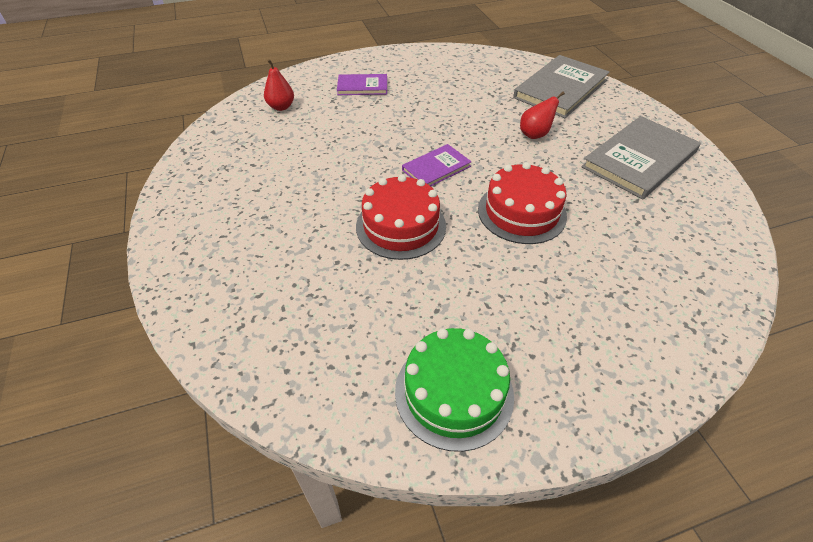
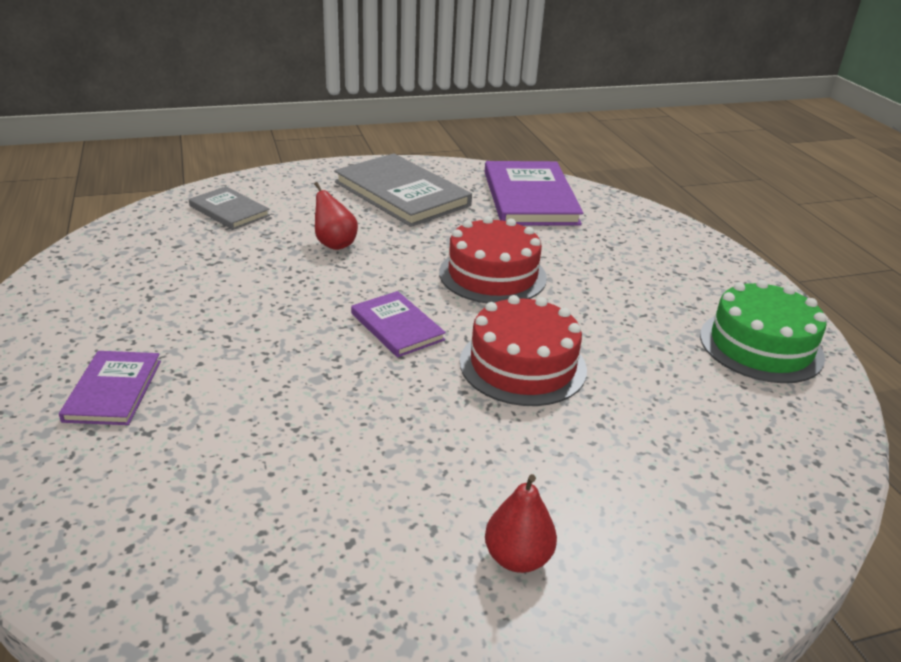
camera: 90 degrees left, 15 degrees down
red pear [264,59,294,111] -> red pear moved to [485,474,557,573]
grey book [513,55,609,118] -> grey book [189,186,270,230], size x0.55
none -> purple book [485,161,583,225]

